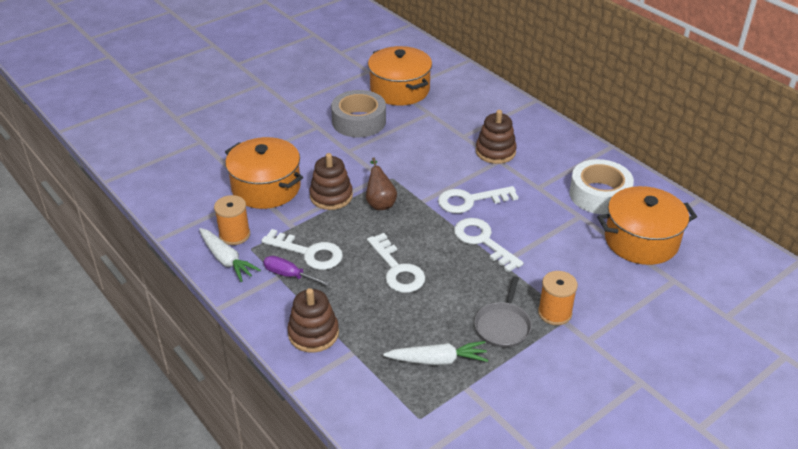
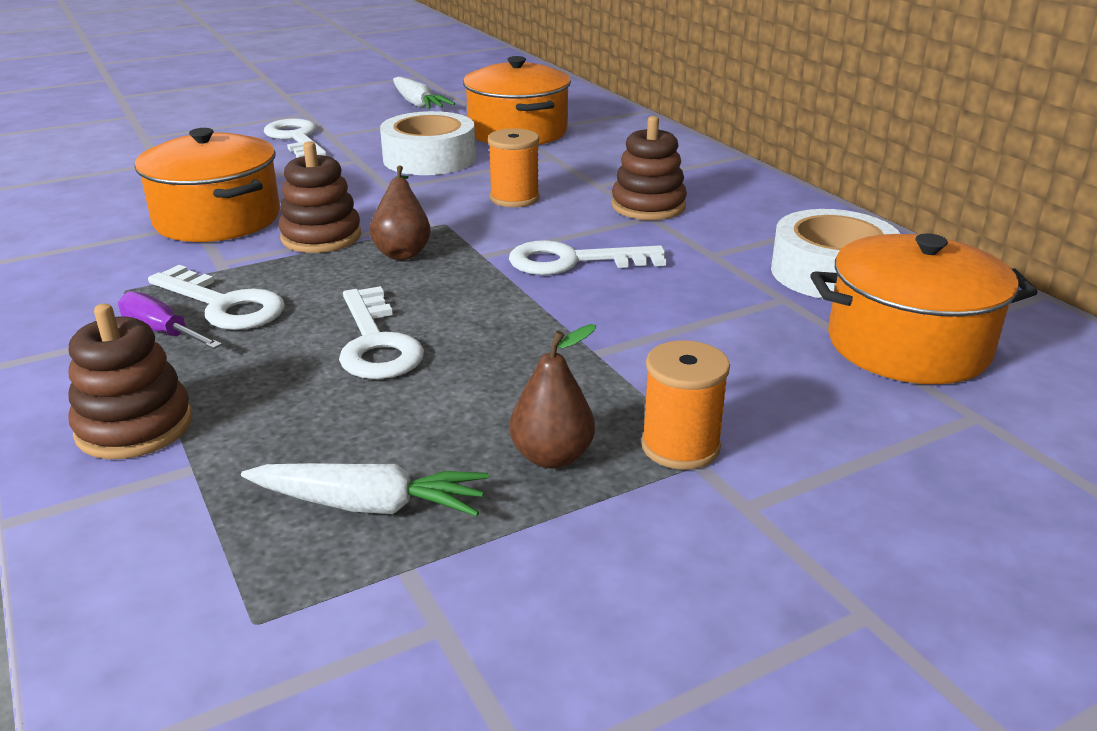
camera: 10 degrees right, 10 degrees down
white carrot [199,228,261,282] -> white carrot moved to [393,77,455,109]
orange spool [214,195,250,245] -> orange spool moved to [488,128,540,207]
grey tape [331,90,386,138] -> white tape [380,111,476,175]
white key [454,218,523,273] -> white key moved to [264,119,327,158]
grey pan [474,276,532,348] -> brown pear [509,324,596,469]

